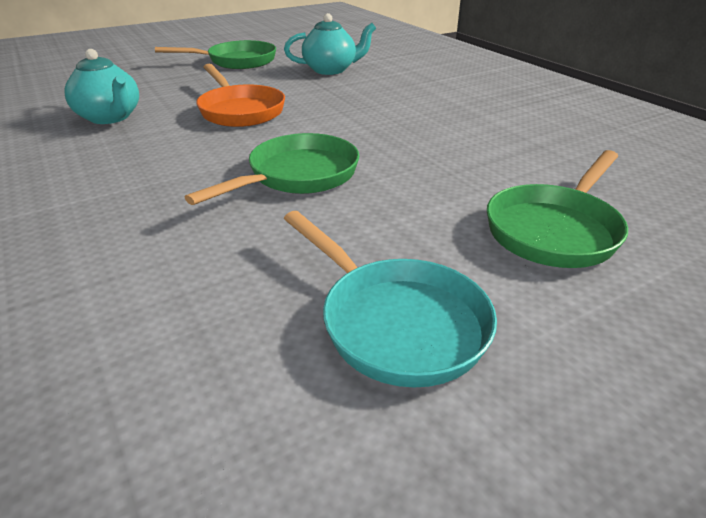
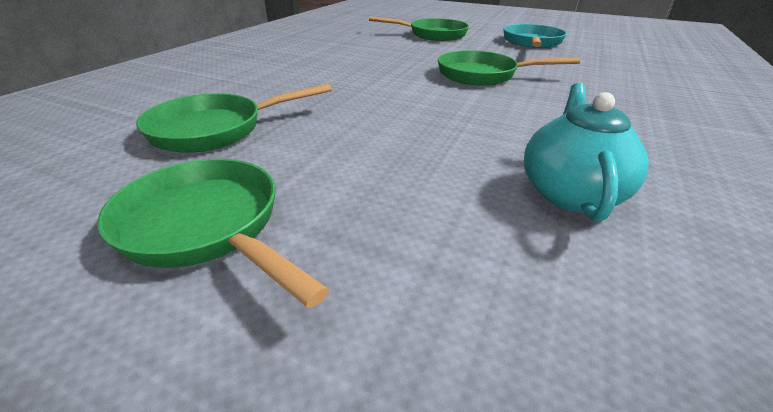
camera: 125 degrees left, 0 degrees up
orange pan [196,64,285,127] -> none
turquoise teapot [284,13,376,75] -> green pan [136,84,332,153]

